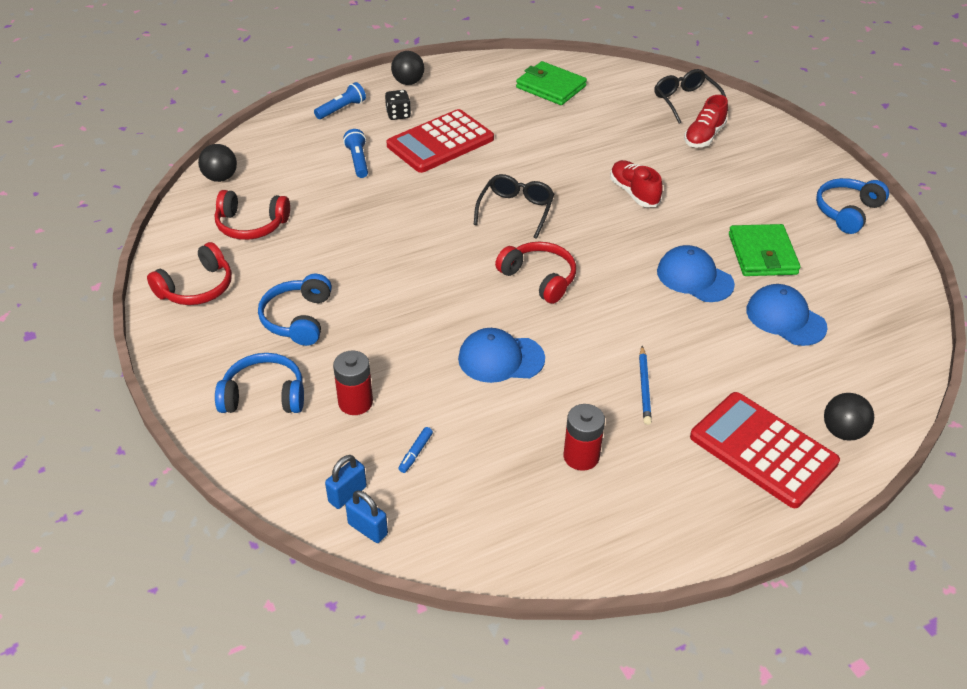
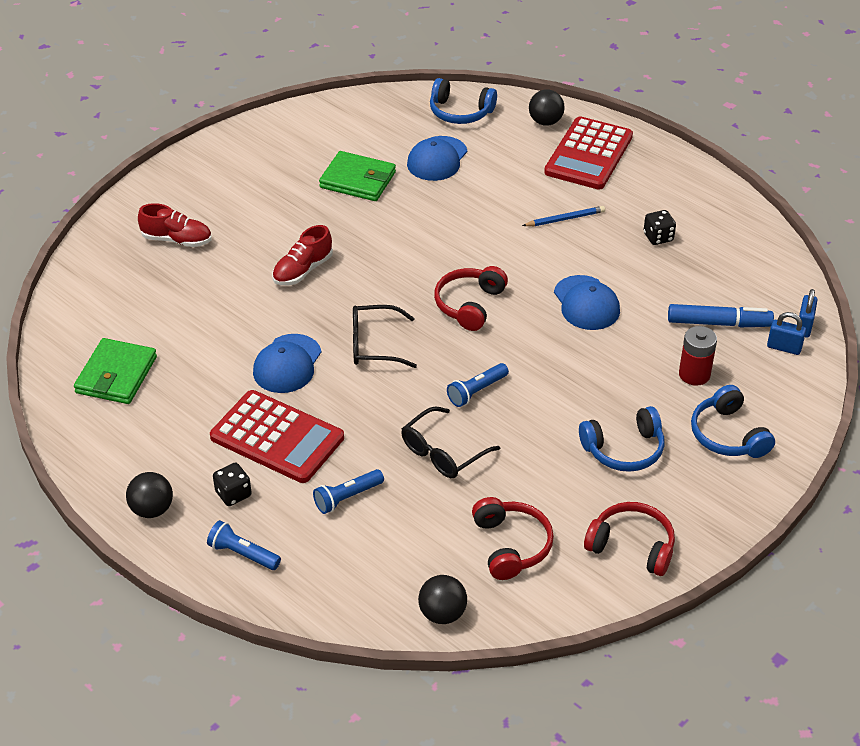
camera: 110 degrees left, 0 degrees up
blue marker [398,427,433,473] -> blue marker [668,304,774,327], size x2.14
red battery [564,404,605,471] -> black dice [644,210,676,245]
black glasses [654,69,726,123] -> black glasses moved to [401,406,500,478]
blue cap [657,245,735,302] -> blue cap moved to [253,334,321,393]
green wallet [729,224,801,276] -> green wallet turned 45 degrees clockwise [319,151,396,201]
blue headphones [816,178,889,234] -> blue headphones moved to [430,78,497,124]
none -> blue flashlight [447,363,509,407]

